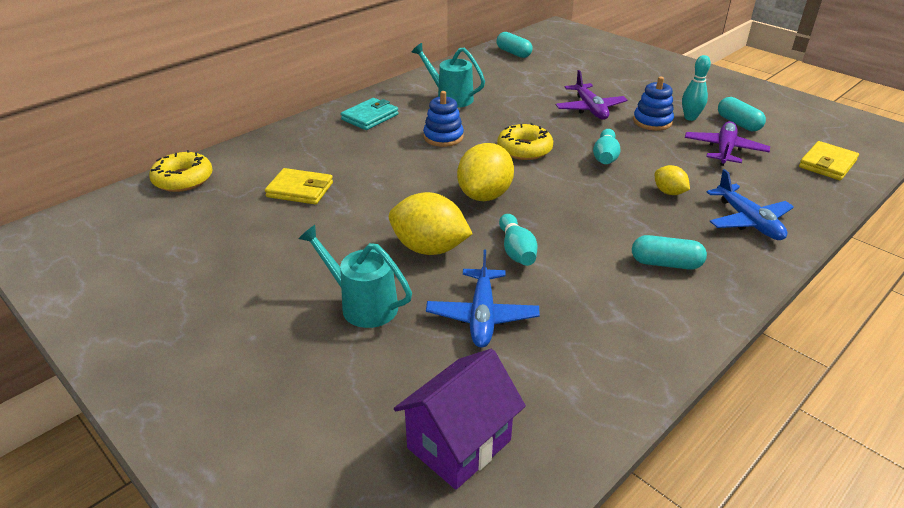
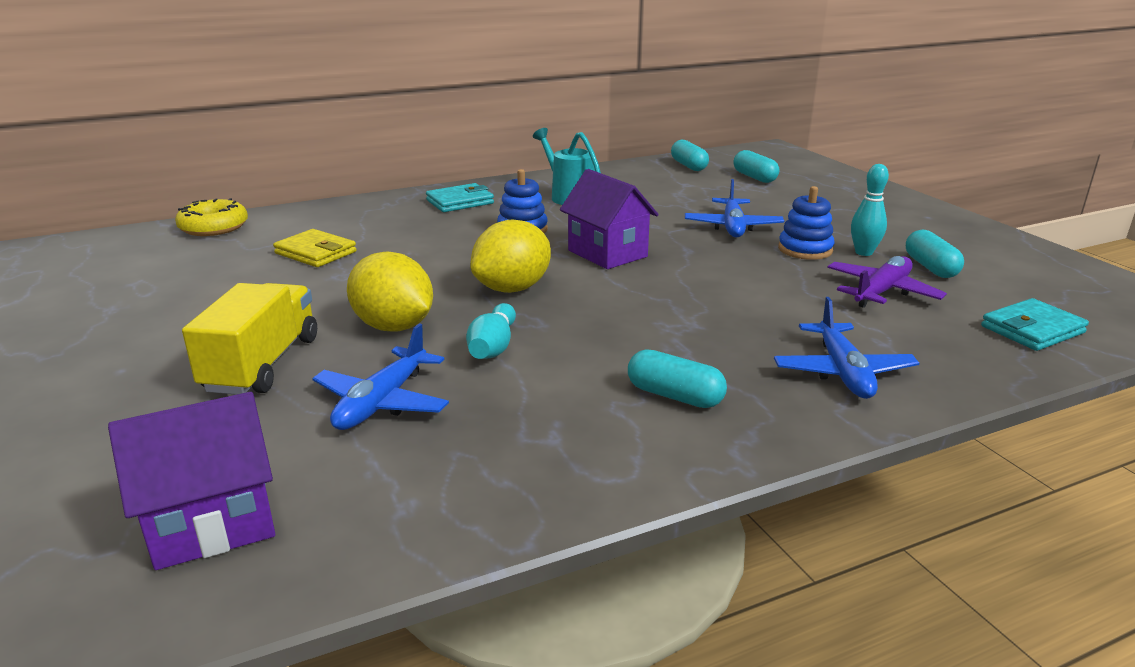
camera: 20 degrees right, 10 degrees down
turquoise watering can [298,225,412,328] -> yellow truck [182,283,317,395]
yellow donut [497,123,553,160] -> purple house [560,169,659,269]
purple plane [556,70,628,120] -> blue plane [685,179,784,238]
turquoise bowling pin [593,129,621,164] -> none
yellow lemon [655,165,690,195] -> none
yellow wallet [799,141,859,180] -> turquoise wallet [981,298,1089,351]
none -> turquoise capsule [733,150,779,183]

